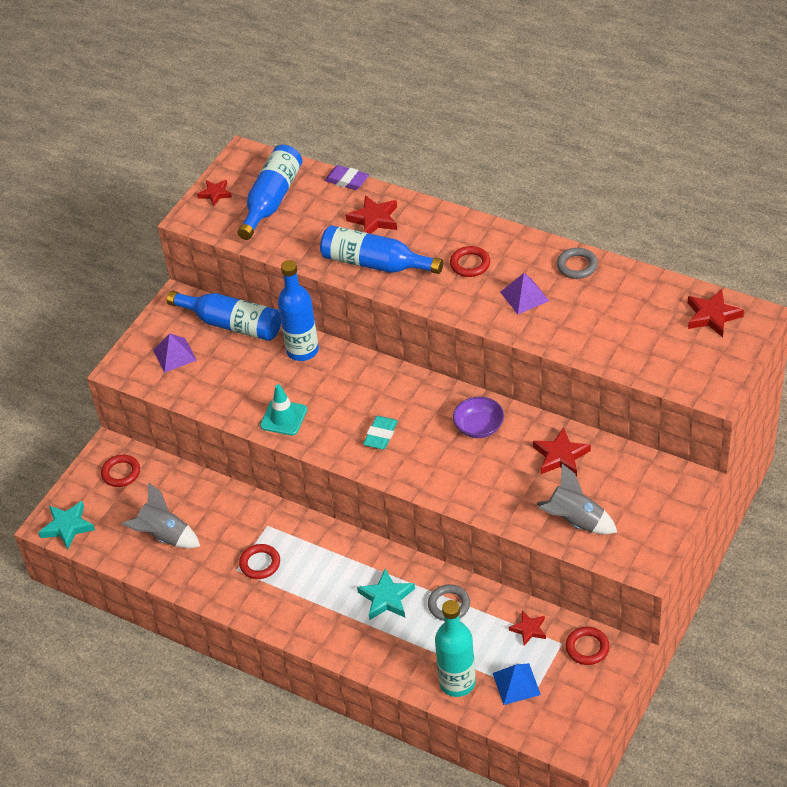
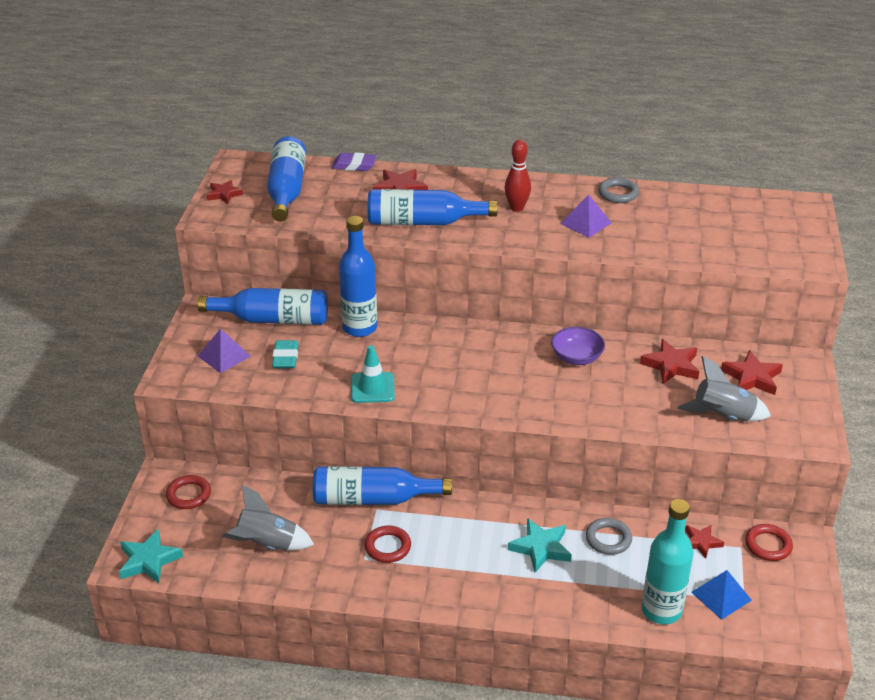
camera: 25 degrees left, 10 degrees down
turquoise eraser [363,416,398,449] -> turquoise eraser moved to [272,340,299,368]
red ring [450,246,490,277] -> red bowling pin [504,139,531,212]
red star [688,289,744,337] -> red star moved to [721,350,783,395]
none -> blue bottle [313,466,452,505]

